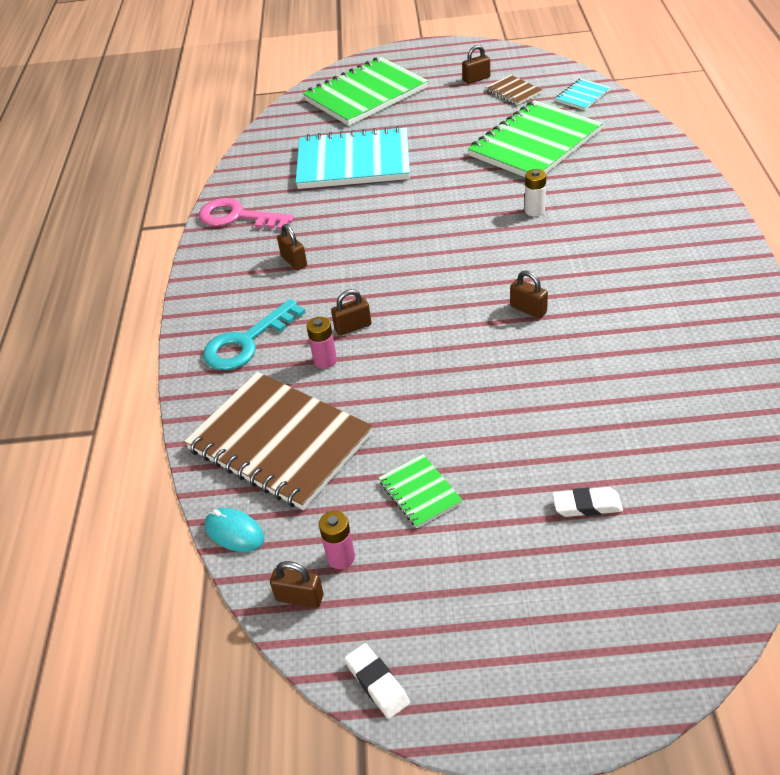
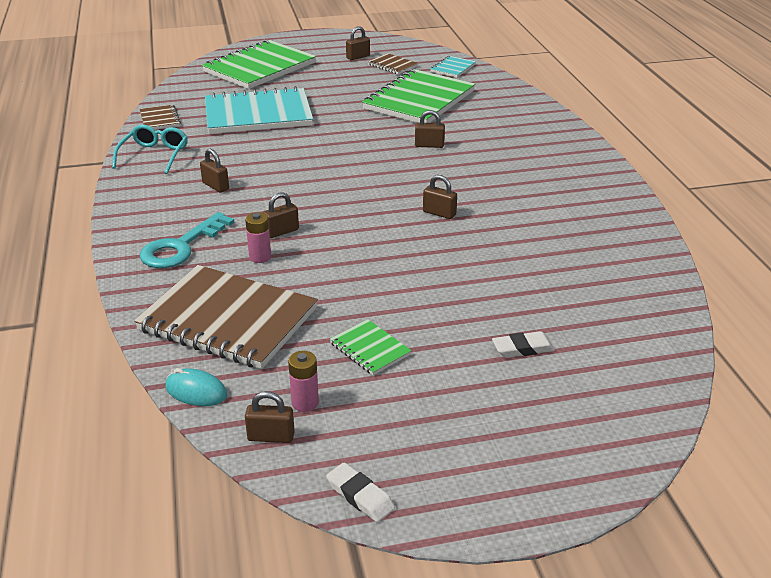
camera: 15 degrees left, 10 degrees down
pink key [198,198,294,230] -> turquoise glasses [112,125,188,174]
white battery [525,169,546,217] -> brown padlock [415,110,445,148]
none -> brown notebook [140,105,181,129]

